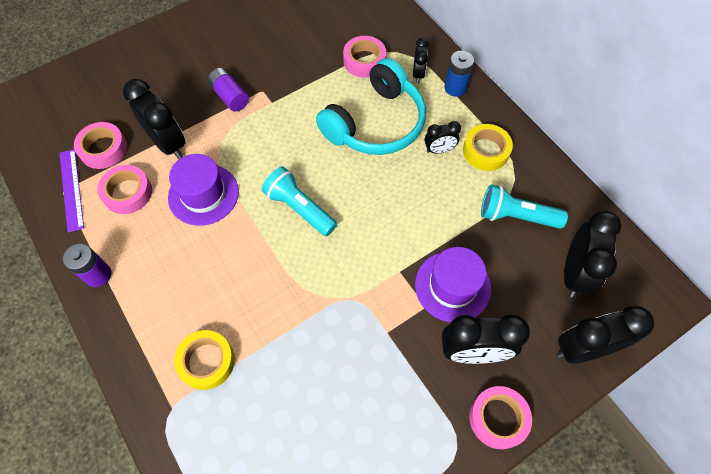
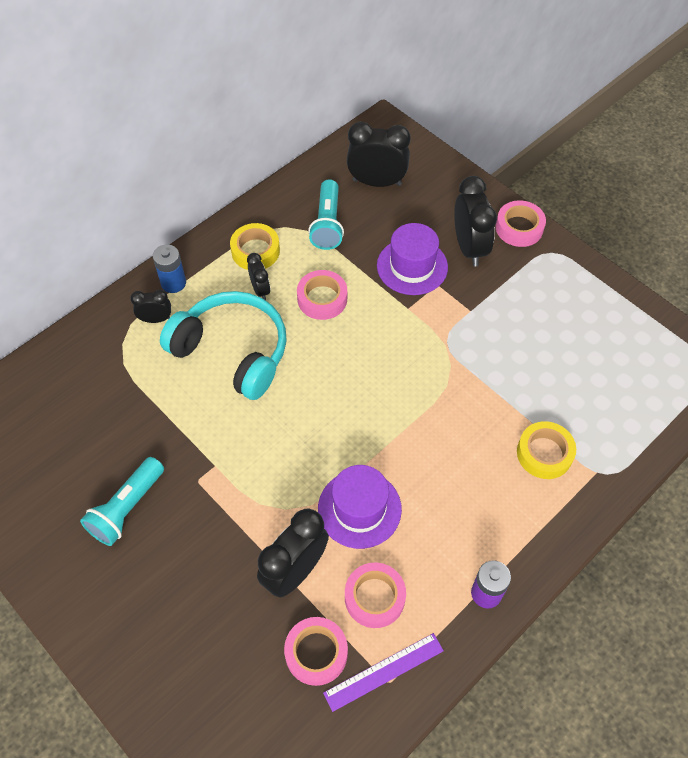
camera: 100 degrees left, 5 degrees down
purple battery [208,68,249,112] -> none
turquoise flashlight [262,167,337,236] -> turquoise flashlight moved to [80,457,164,546]
pink tape [343,36,386,78] -> pink tape moved to [297,270,347,320]
black clock [557,305,654,364] -> none

